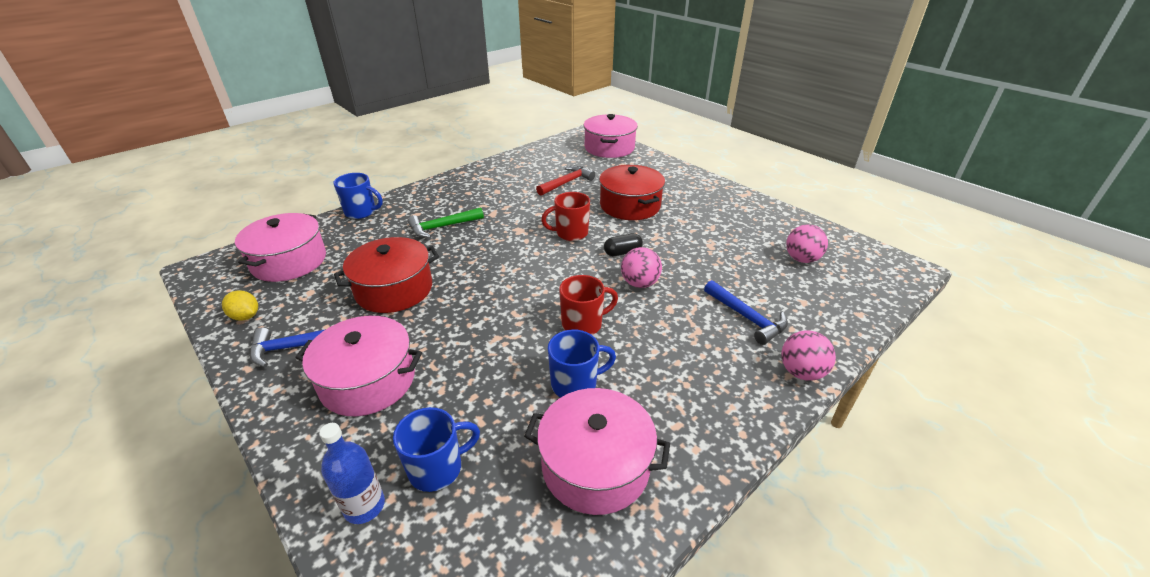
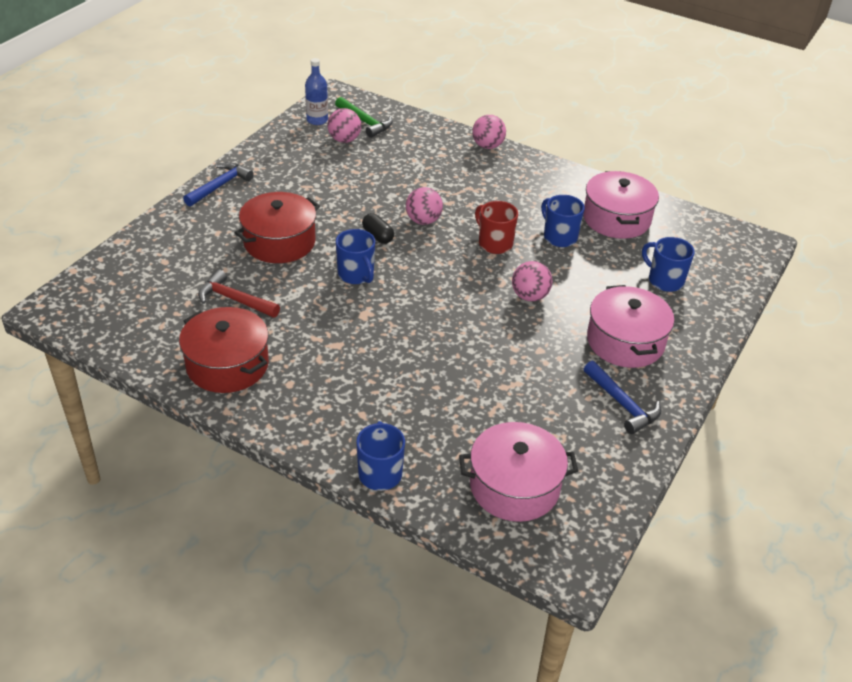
camera: 110 degrees left, 5 degrees up
yellow lemon [222,290,258,321] -> none
blue bottle [319,423,385,524] -> blue bottle moved to [305,58,328,125]
red pot [334,237,439,313] -> red pot moved to [179,307,269,393]
green hammer [408,207,484,238] -> green hammer moved to [335,97,393,138]
red mug [541,192,590,241] -> blue mug [336,229,375,284]
pink pot [584,114,638,158] -> none
blue hammer [704,280,788,345] -> blue hammer moved to [183,162,254,206]
none -> pink ball [512,261,553,302]

